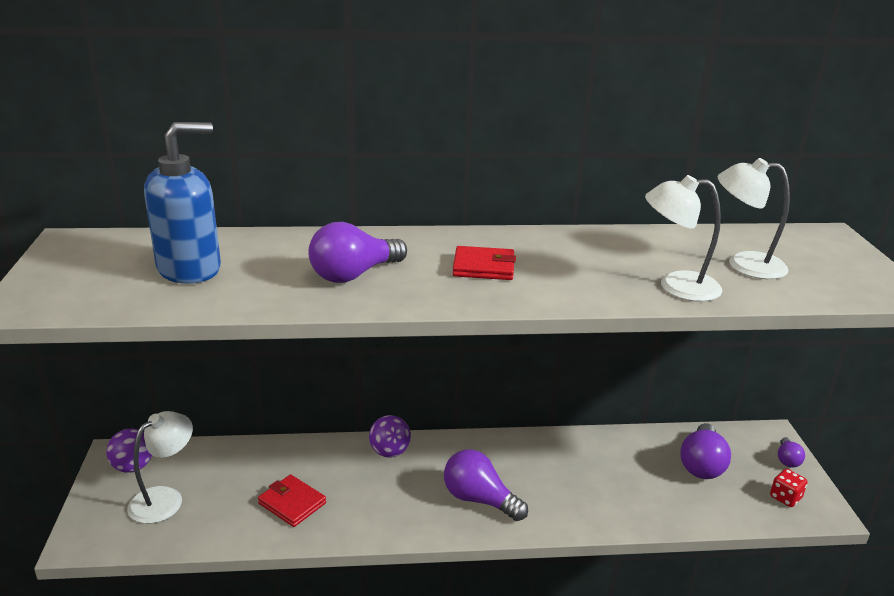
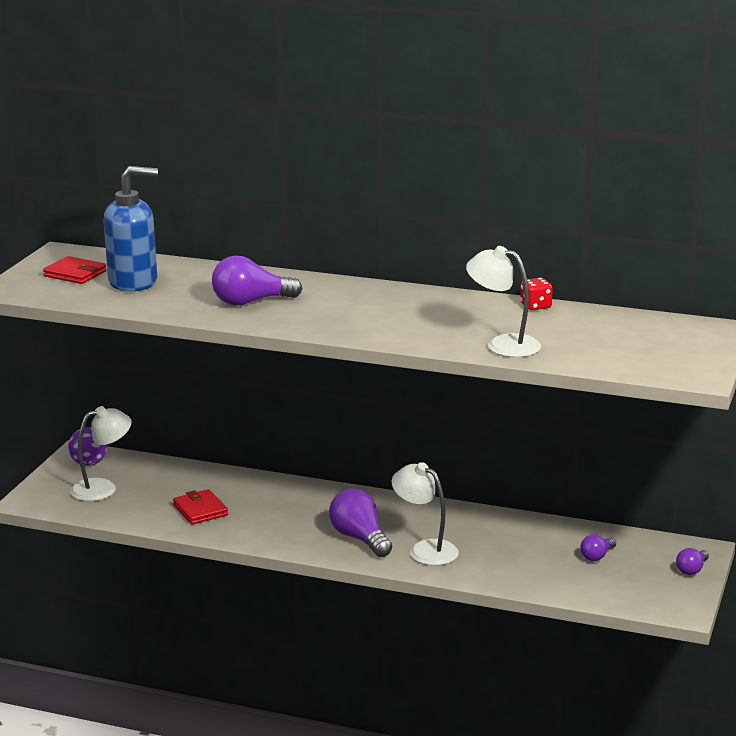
camera: 25 degrees right, 5 degrees down
purple ball [369,415,411,458] -> none
red wallet [453,246,516,280] -> red wallet moved to [43,256,107,284]
purple light bulb [680,423,731,479] -> purple light bulb [580,535,616,561], size x0.54
white lamp [718,158,790,279] -> white lamp moved to [392,462,459,566]
red dice [770,469,808,507] -> red dice moved to [520,278,553,310]

